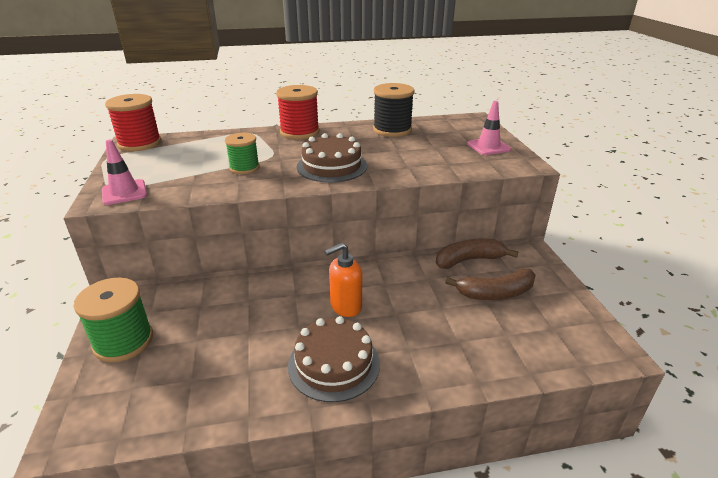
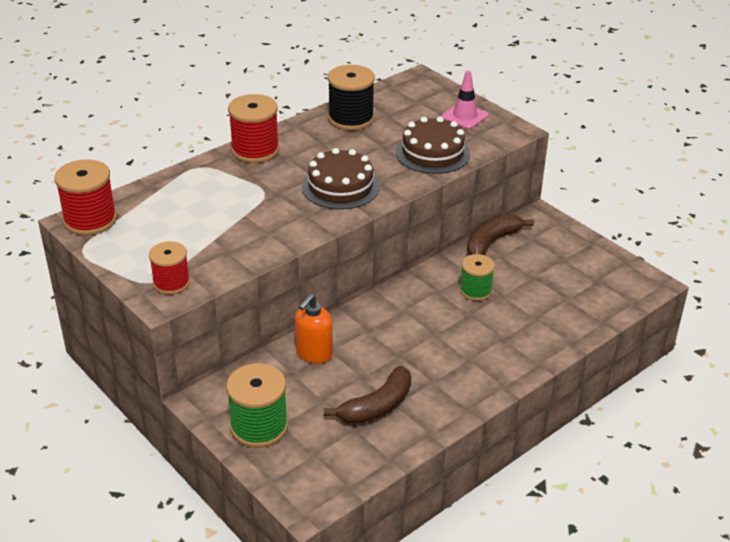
camera: 30 degrees left, 5 degrees up
pink traffic cone [102,140,147,205] -> red spool [149,241,190,295]
green spool [225,133,260,174] -> green spool moved to [460,254,495,301]
brown cake [288,316,380,402] -> brown cake moved to [396,116,470,174]
orange soap dispenser [324,243,362,317] -> orange soap dispenser moved to [295,293,333,364]
brown banana [445,268,536,300] -> brown banana moved to [324,366,411,424]

